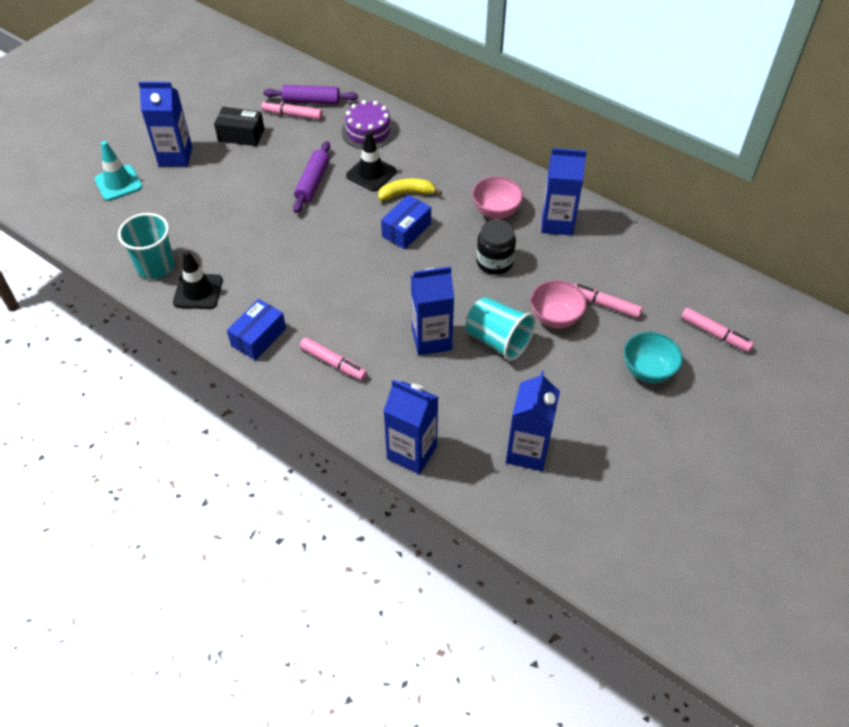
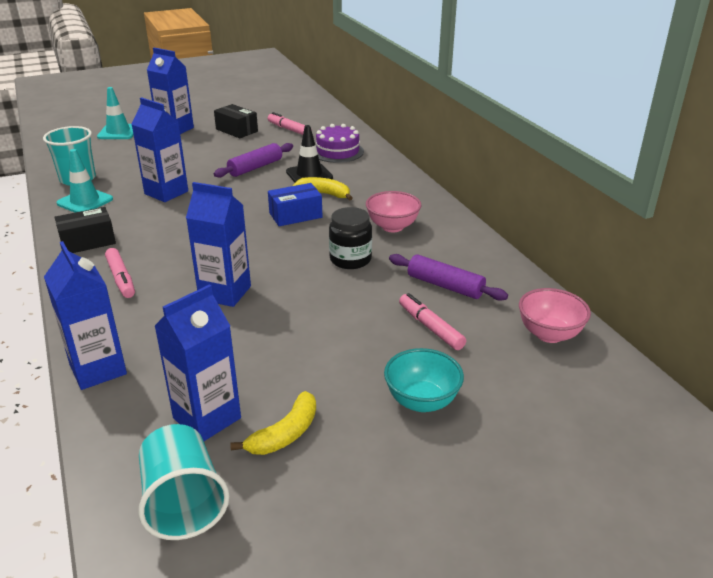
camera: 30 degrees right, 20 degrees down
black traffic cone [173,250,223,309] -> turquoise traffic cone [56,149,113,212]
blue box [227,299,286,360] -> black box [54,207,116,253]
purple rolling pin [263,85,358,105] -> purple rolling pin moved to [389,254,508,301]
turquoise cup [466,297,536,361] -> turquoise cup moved to [138,424,229,540]
pink bowl [531,280,587,328] -> pink bowl moved to [519,288,591,343]
blue carton [541,148,587,236] -> blue carton moved to [132,97,188,202]
pink marker [681,307,754,352] -> none
none -> yellow banana [230,391,316,455]

